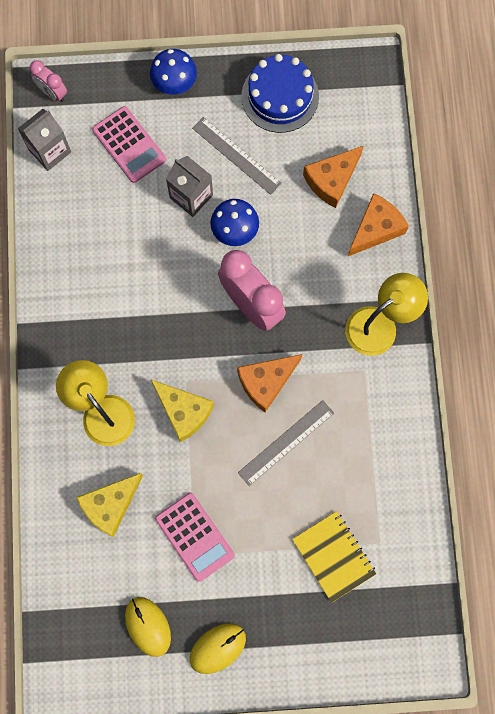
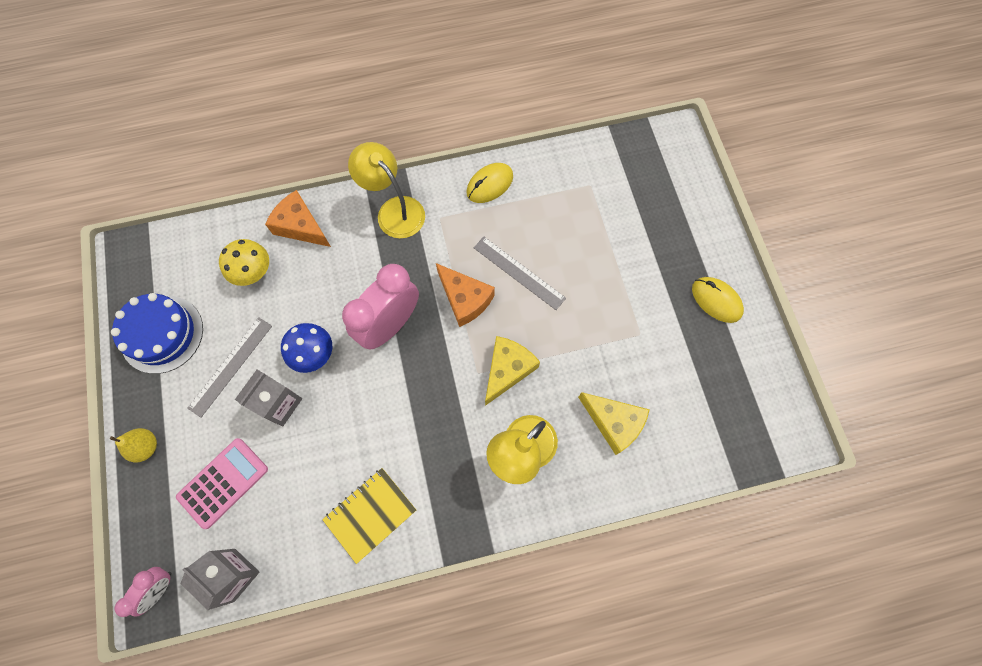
camera: 100 degrees left, 5 degrees down
yellow mouse [125,597,171,657] -> yellow mouse moved to [466,163,513,203]
blue mushroom [150,49,197,95] -> yellow pear [110,428,157,463]
pink calculator [155,493,235,582] -> none
yellow notebook [292,511,376,603] -> yellow notebook moved to [322,468,416,564]
orange cheese [303,146,363,208] -> yellow mushroom [219,239,269,286]

